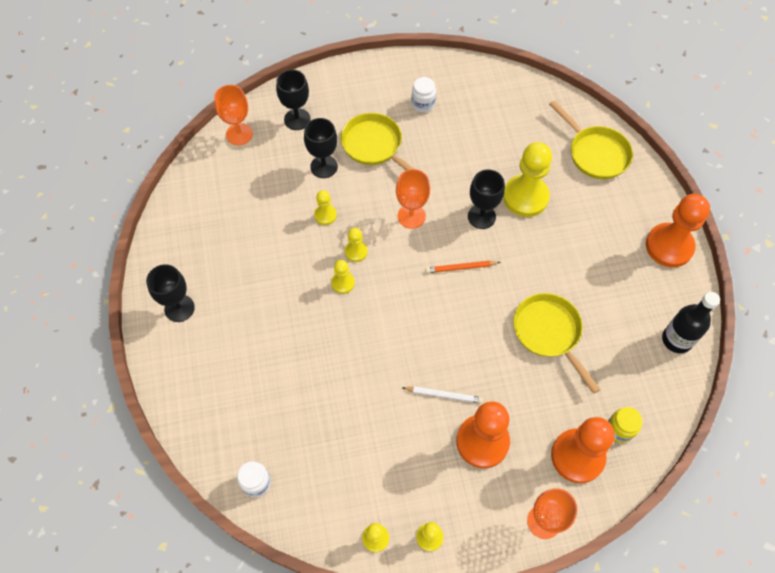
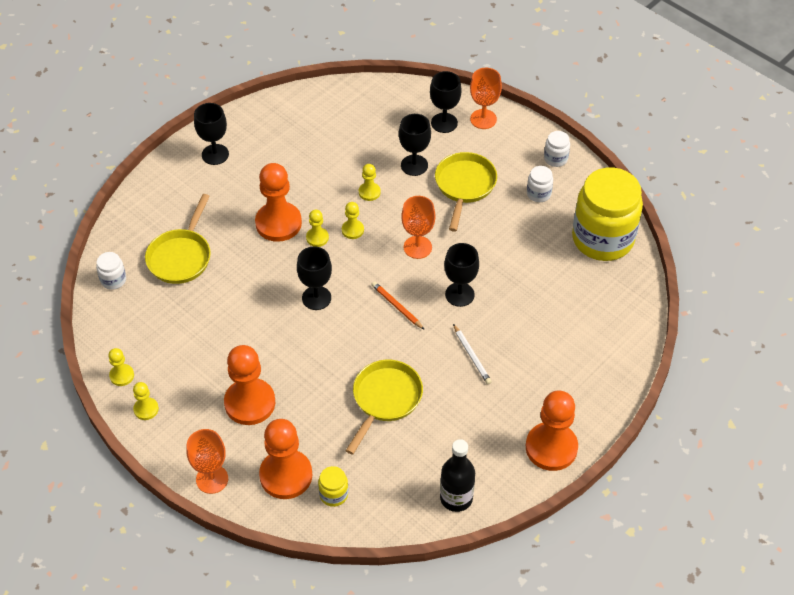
camera: 55 degrees right, 10 degrees down
orange goblet [214,85,253,145] -> orange goblet moved to [470,68,502,129]
white pencil [402,387,483,403] -> white pencil moved to [453,324,492,384]
yellow pawn [503,142,552,217] -> none
yellow pan [549,100,633,179] -> yellow pan moved to [145,194,211,284]
none -> orange pawn [255,163,302,242]
none -> black goblet [297,246,332,310]
none -> white jar [544,131,570,167]
none -> yellow jar [572,168,643,261]

